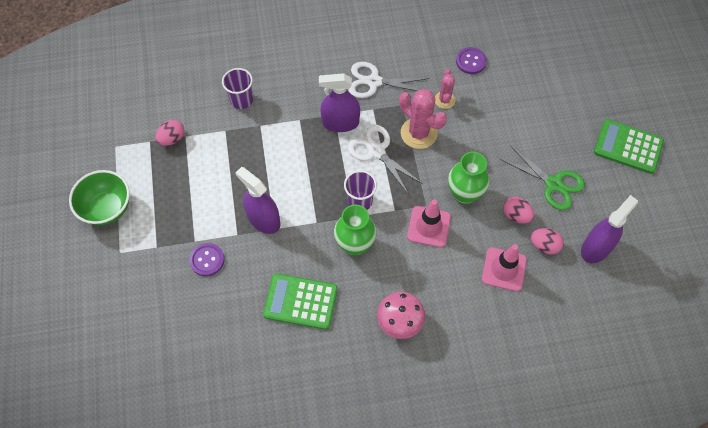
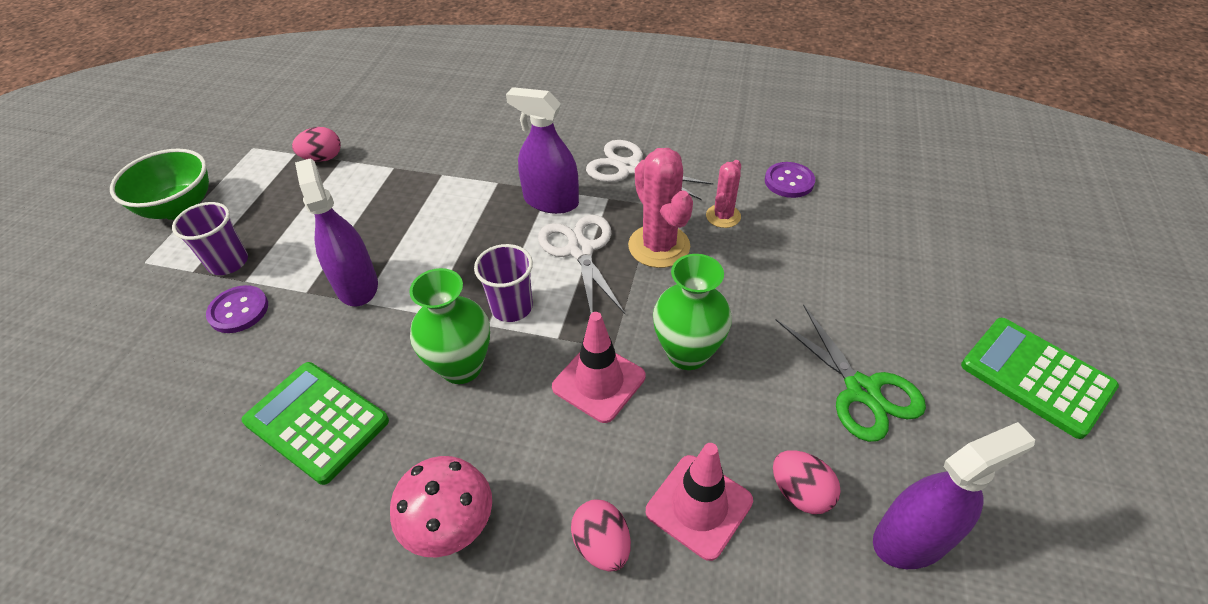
camera: 25 degrees right, 15 degrees down
purple cup [222,68,253,109] -> purple cup moved to [172,202,248,275]
pink egg [503,197,534,224] -> pink egg moved to [571,499,631,572]

